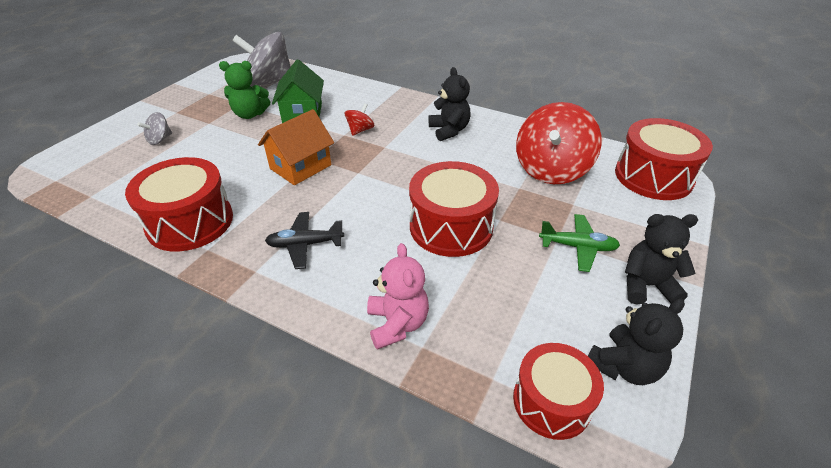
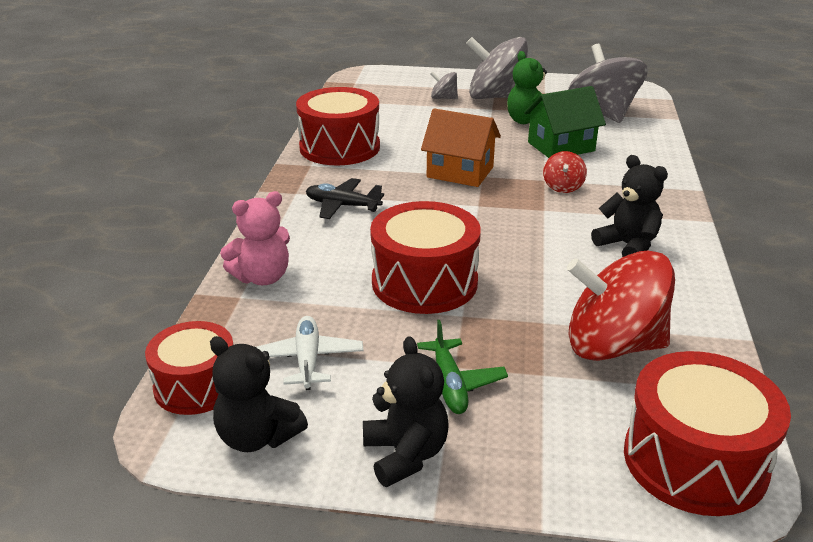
camera: 70 degrees right, 10 degrees down
black plane [265,212,344,269] -> black plane turned 45 degrees counterclockwise [306,178,384,219]
red spinning top [345,103,375,136] -> red spinning top turned 90 degrees clockwise [543,151,587,193]
black teddy bear [428,67,470,141] -> black teddy bear turned 90 degrees counterclockwise [591,155,668,257]
none -> white plane [256,316,363,390]
none -> grey spinning top [466,37,528,99]

